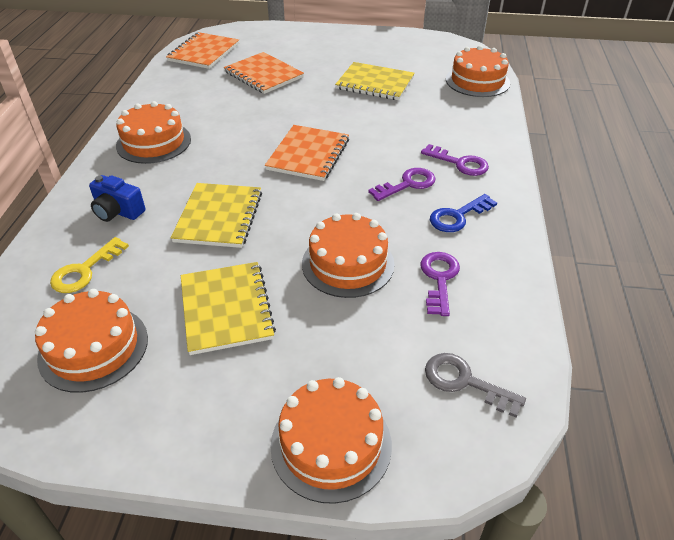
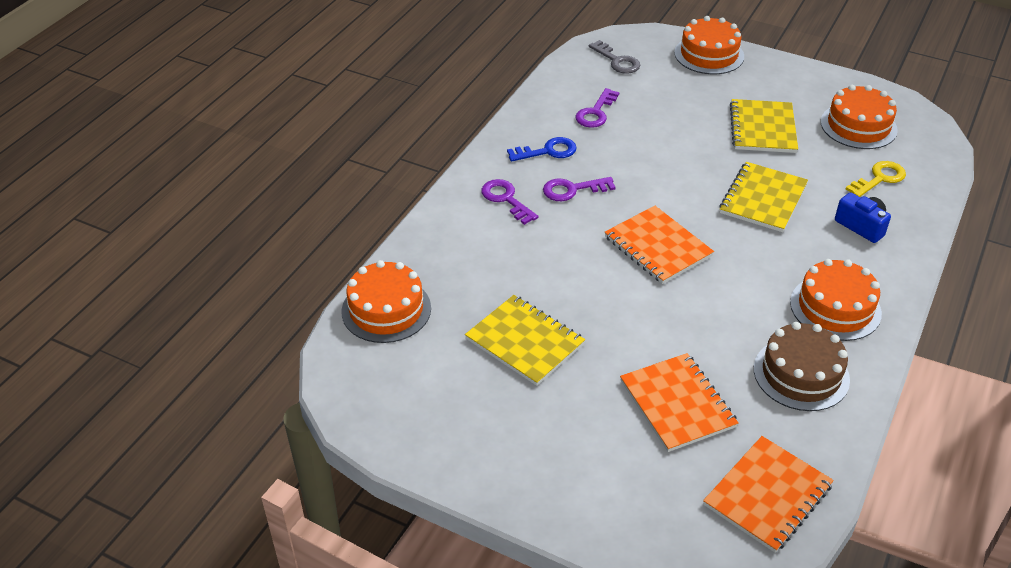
camera: 160 degrees left, 0 degrees up
orange notebook [265,125,349,181] -> orange notebook turned 75 degrees counterclockwise [604,206,714,284]
orange cake [302,213,394,298] -> none
none -> brown cake [754,322,850,411]

